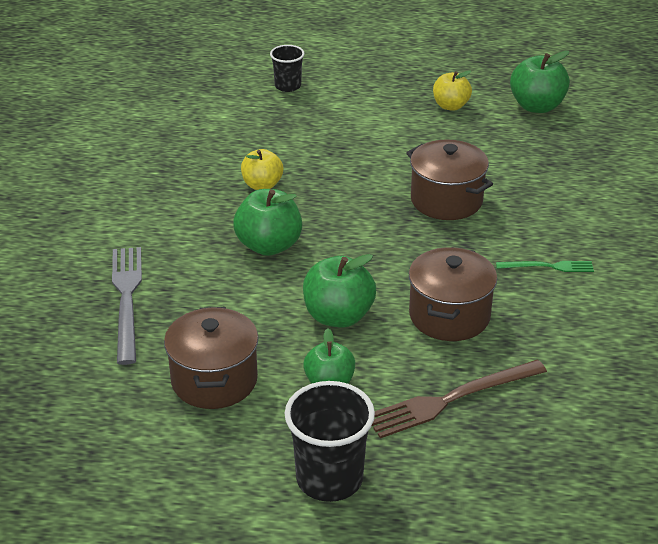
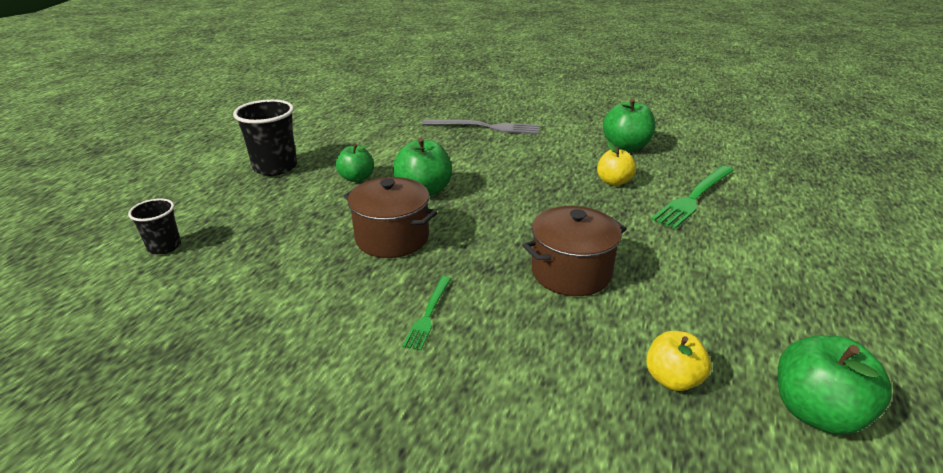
camera: 105 degrees right, 5 degrees down
brown pot [164,307,258,409] -> none
green apple [233,189,302,256] -> green apple moved to [603,99,656,152]
black cup [270,45,305,92] -> black cup moved to [128,198,181,255]
brown fork [372,359,547,438] -> none
yellow apple [433,70,472,111] -> yellow apple moved to [646,331,711,391]
none -> green fork [651,166,734,229]

